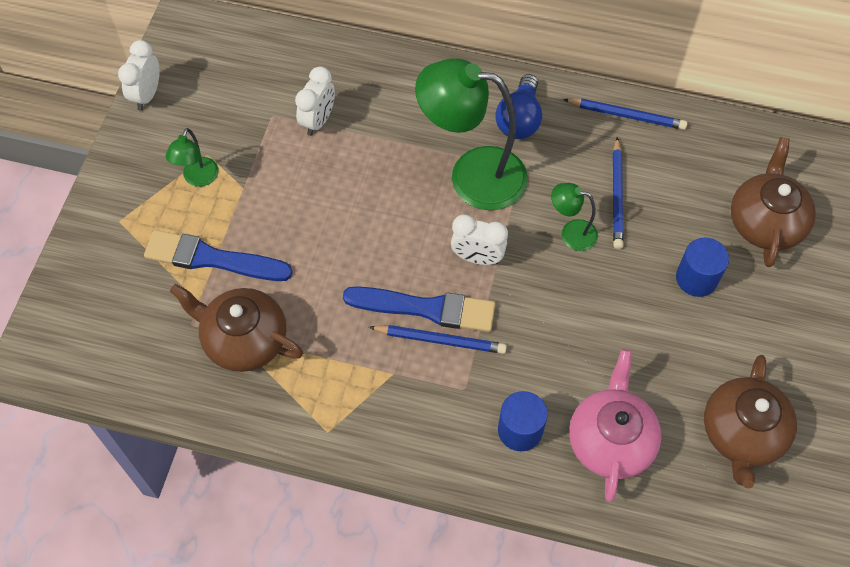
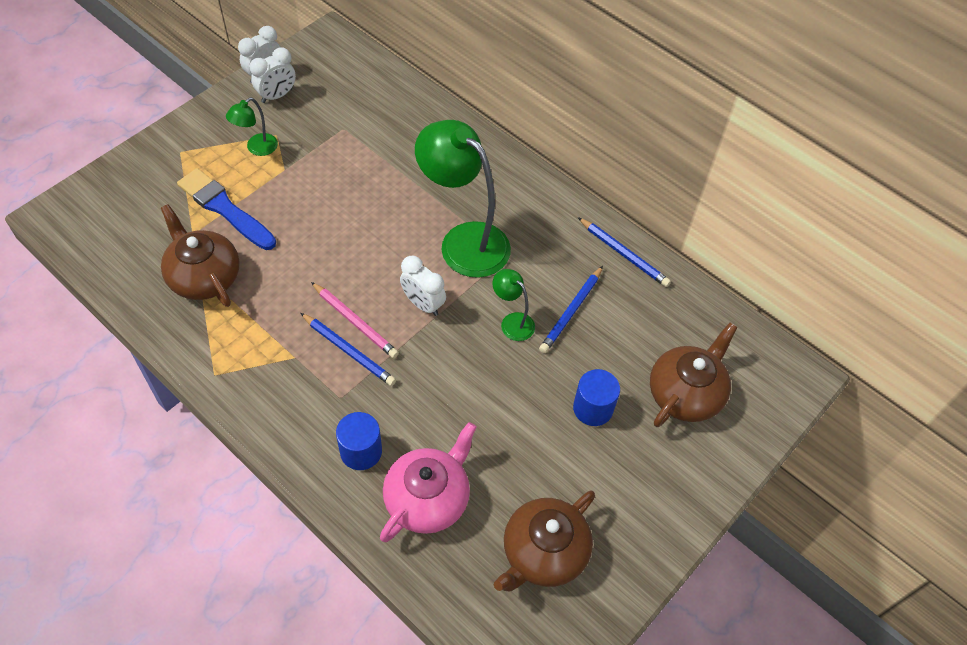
camera: 25 degrees right, 5 degrees down
white clock [295,66,335,136] -> white clock moved to [250,47,296,103]
blue brush [343,286,495,332] -> pink pencil [311,282,399,358]
blue light bulb [495,74,542,139] -> none

